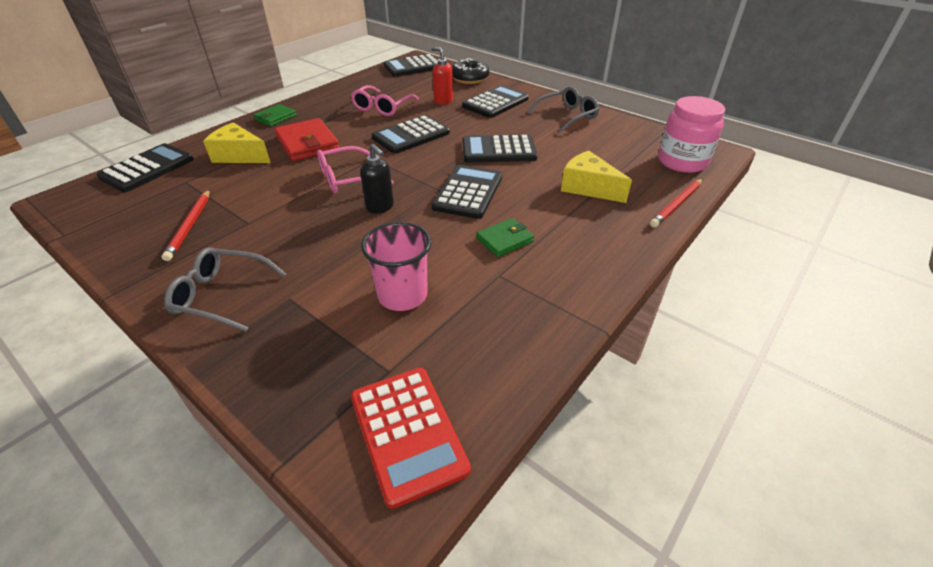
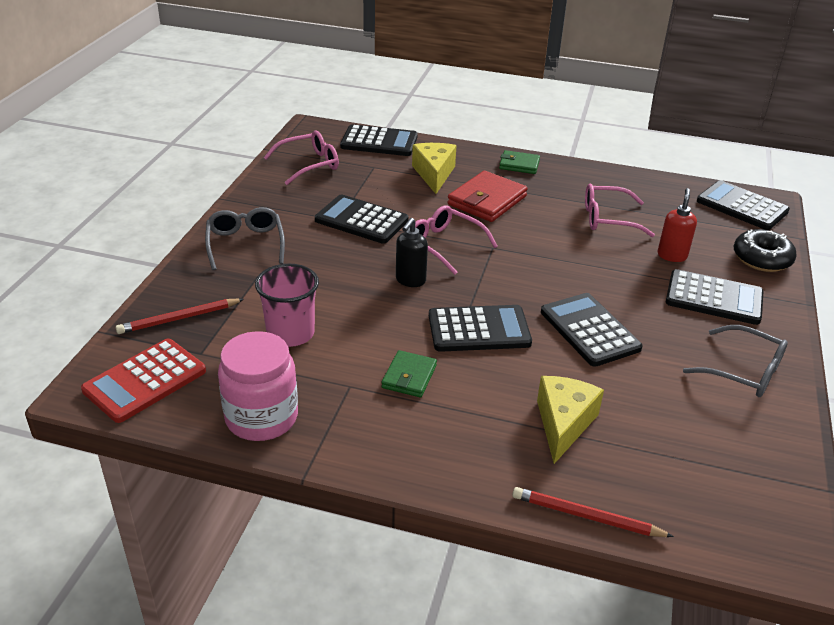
camera: 65 degrees right, 5 degrees down
red pencil [162,189,210,261] -> red pencil moved to [116,299,244,334]
black calculator [372,115,450,154] -> black calculator moved to [315,194,408,244]
green wallet [476,218,534,257] -> green wallet turned 75 degrees clockwise [381,350,437,397]
pink jar [658,96,725,173] -> pink jar moved to [218,331,298,441]
none -> pink glasses [263,131,339,185]

